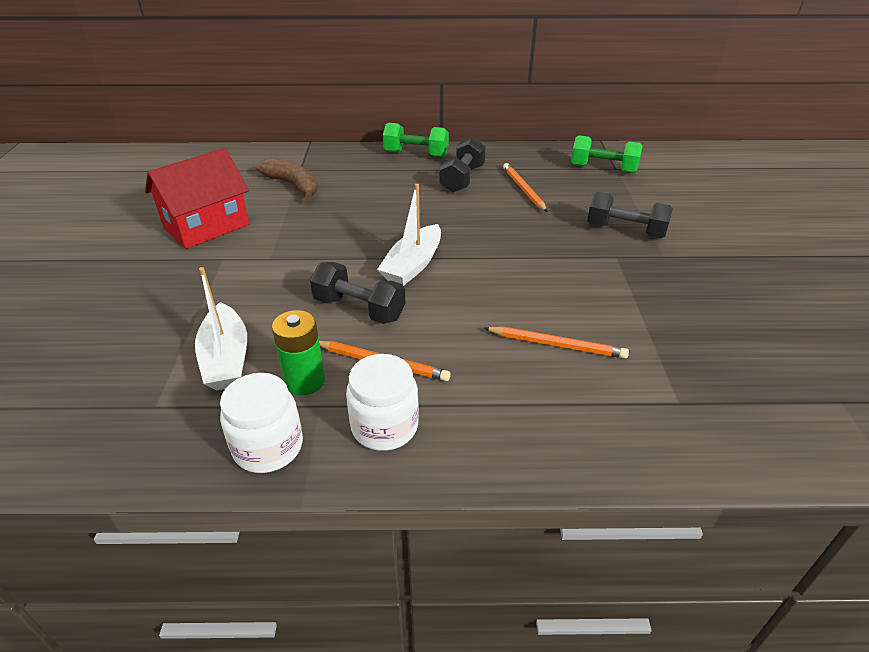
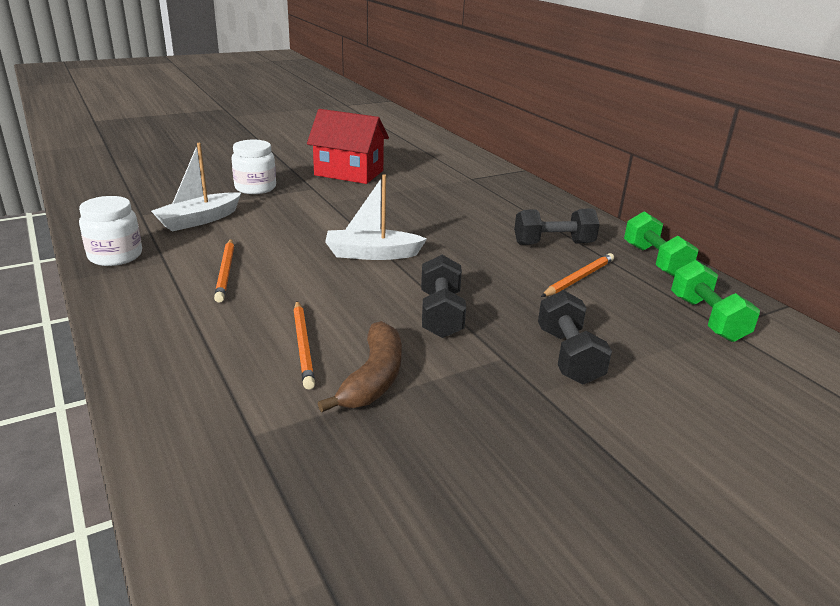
camera: 60 degrees right, 10 degrees down
brown banana [256,158,318,200] -> brown banana moved to [318,321,402,412]
green battery [272,310,325,395] -> none
black dumbbell [310,262,405,324] -> black dumbbell moved to [421,255,466,338]
white jar [346,354,419,451] -> white jar moved to [231,140,276,194]
green dumbbell [383,123,449,157] -> green dumbbell moved to [624,211,698,277]

